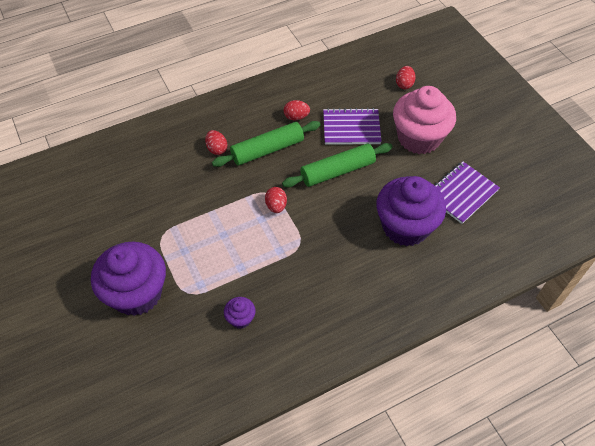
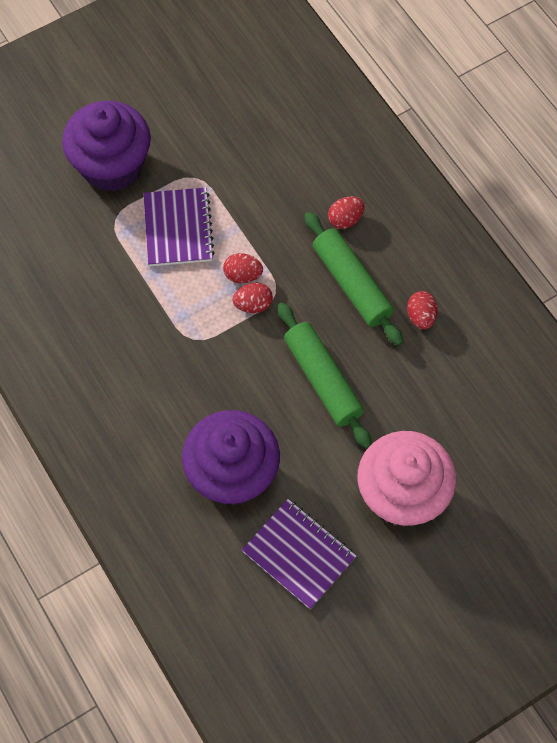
camera: 85 degrees right, 10 degrees up
purple cupcake [224,297,255,329] -> none
purple notebook [323,108,382,145] -> purple notebook moved to [143,188,215,266]
red egg [396,66,415,89] -> red egg moved to [223,253,263,283]

